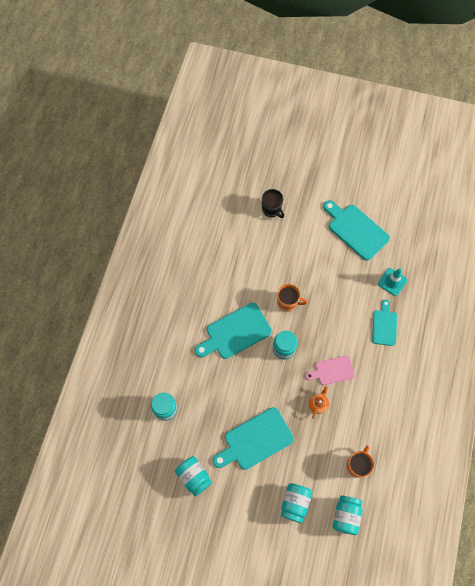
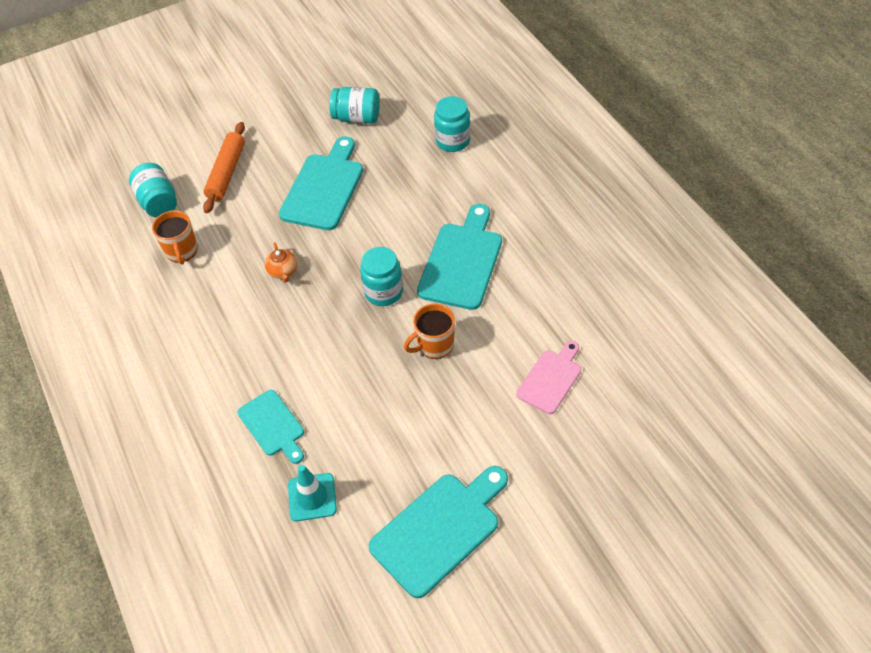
camera: 140 degrees right, 15 degrees down
black mug [262,189,284,218] -> none
turquoise jar [281,483,312,523] -> orange rolling pin [203,122,245,213]
pink cutting board [305,355,355,385] -> pink cutting board moved to [516,341,581,414]
turquoise cutting board [323,200,390,261] -> turquoise cutting board turned 45 degrees counterclockwise [368,466,508,598]

